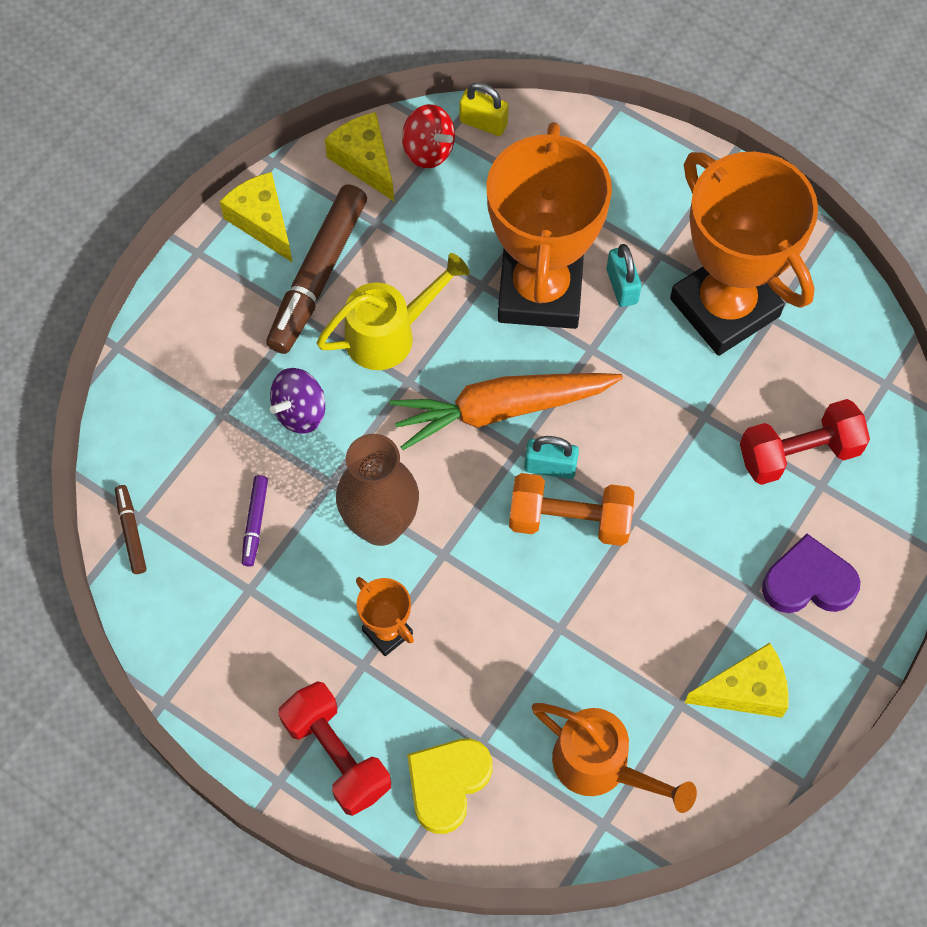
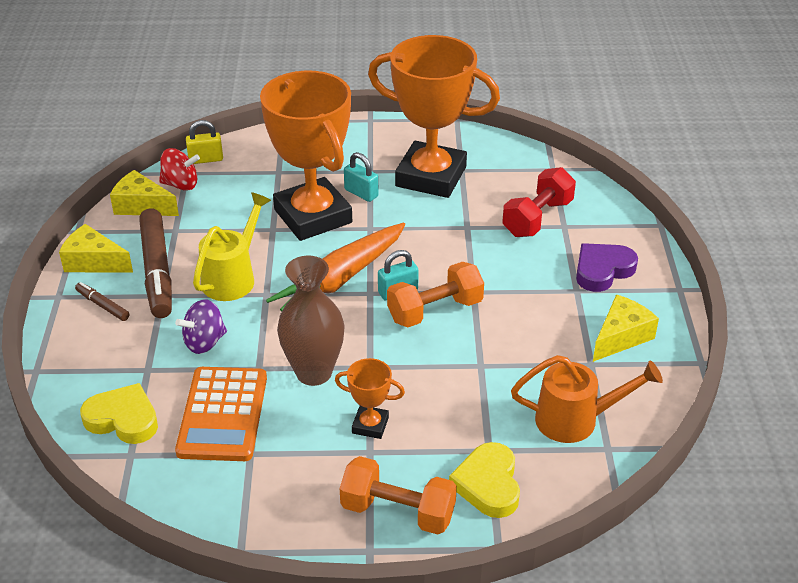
camera: 35 degrees left, 25 degrees down
brown marker [115,485,147,574] -> brown marker moved to [75,282,130,321]
purple marker [242,475,268,567] -> orange calculator [175,367,267,461]
purple spinning top [270,368,325,434] -> purple spinning top turned 45 degrees clockwise [175,299,227,354]
red dumbbell [278,681,391,816] -> orange dumbbell [340,456,457,535]
none -> yellow heart [80,383,158,444]

